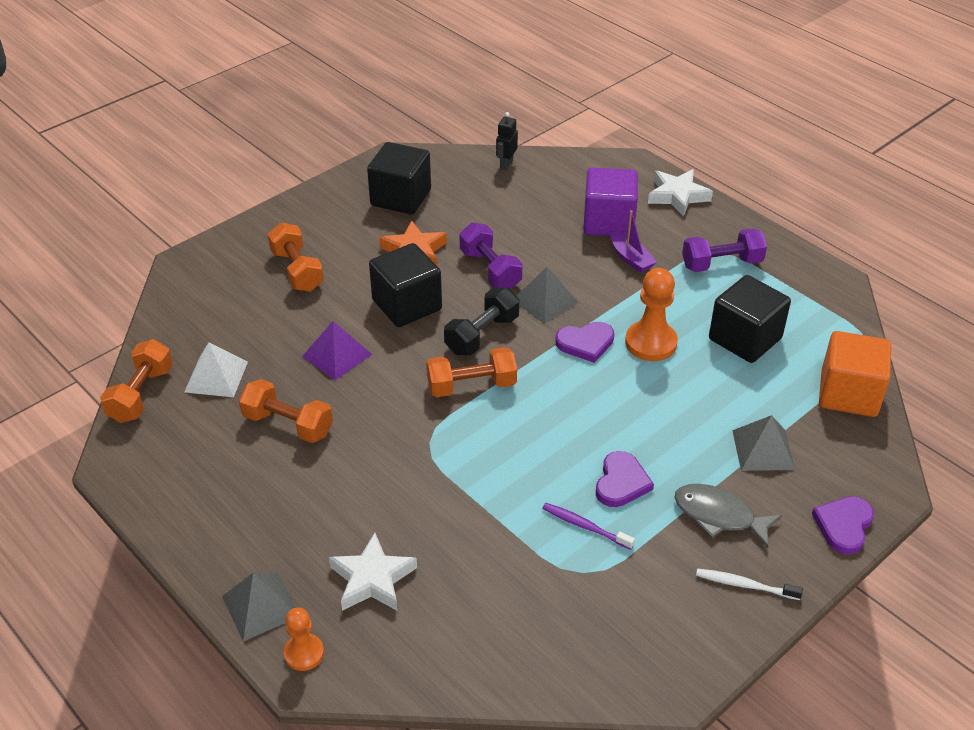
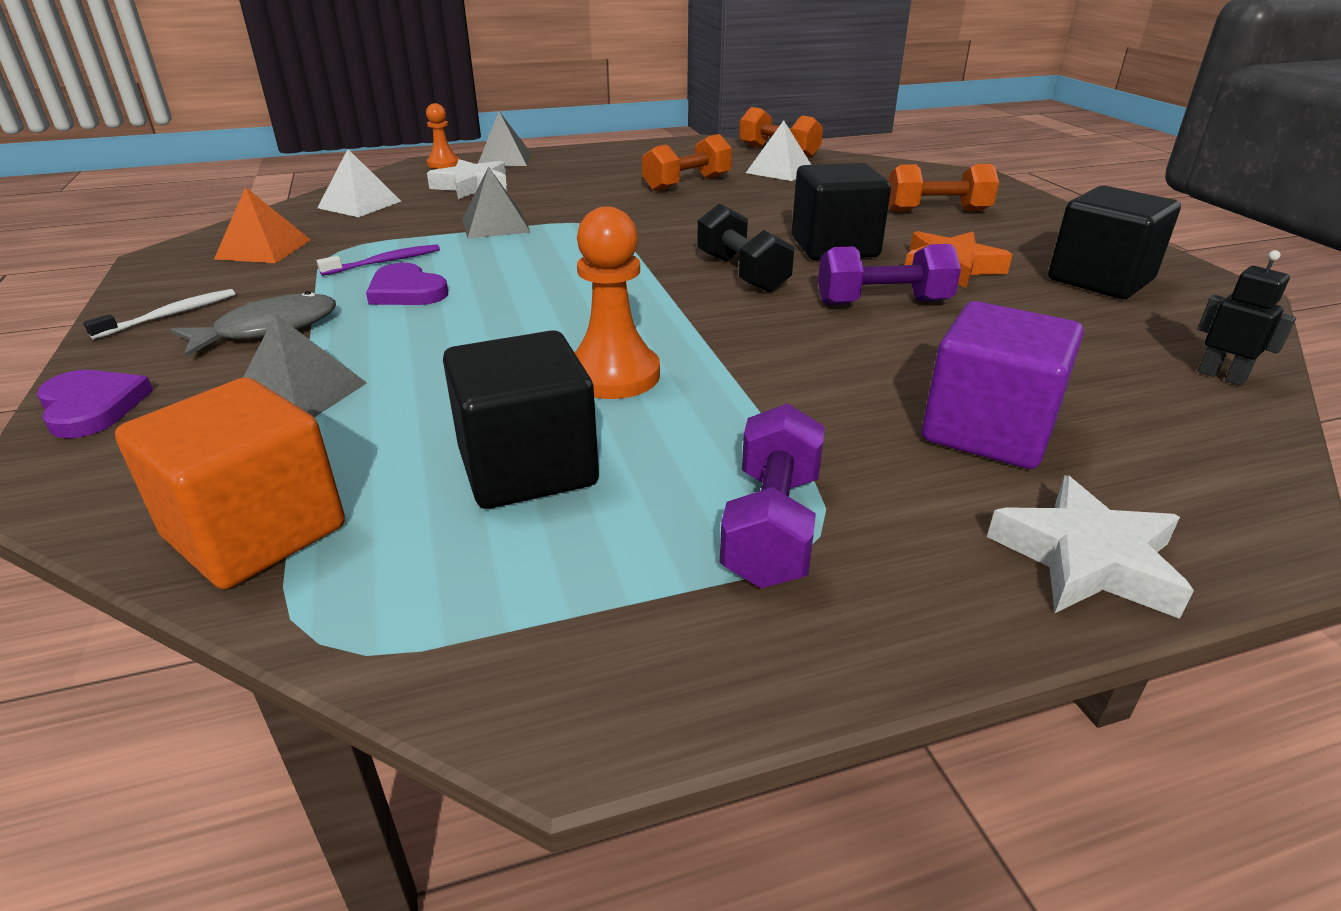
camera: 115 degrees right, 10 degrees down
purple pyramid [302,321,372,380] -> none
orange dumbbell [426,347,517,397] -> none
grey pyramid [516,267,579,324] -> grey pyramid moved to [462,166,531,239]
purple heart [555,322,614,363] -> none
purple boat [610,210,657,273] -> none
none -> orange pyramid [214,187,311,263]
none -> white pyramid [317,149,401,217]

